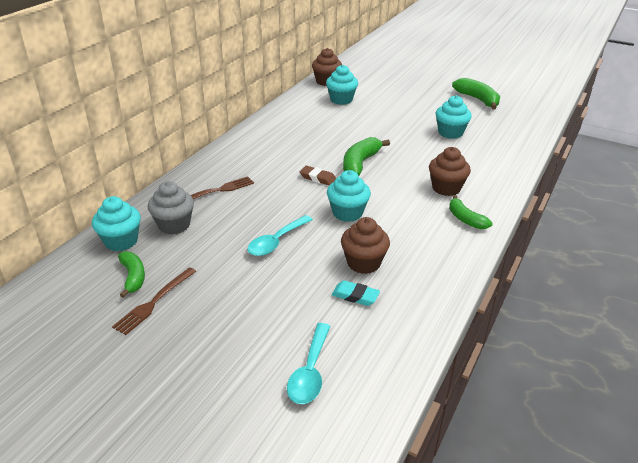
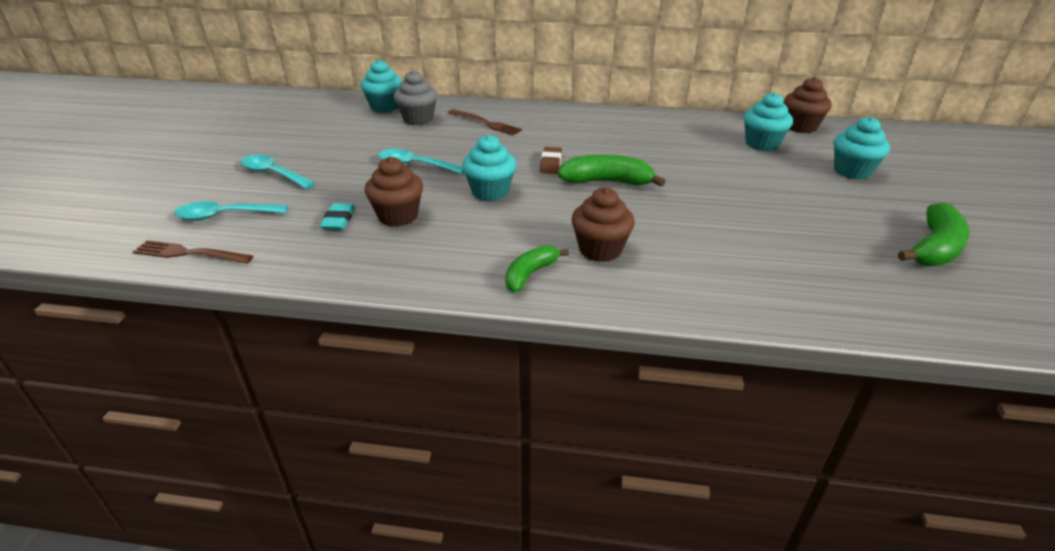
camera: 70 degrees right, 0 degrees up
brown fork [112,267,196,335] -> brown fork moved to [133,240,253,264]
green banana [118,251,145,298] -> none
turquoise cupcake [435,95,472,139] -> turquoise cupcake moved to [834,116,890,180]
none -> turquoise spoon [241,155,315,189]

